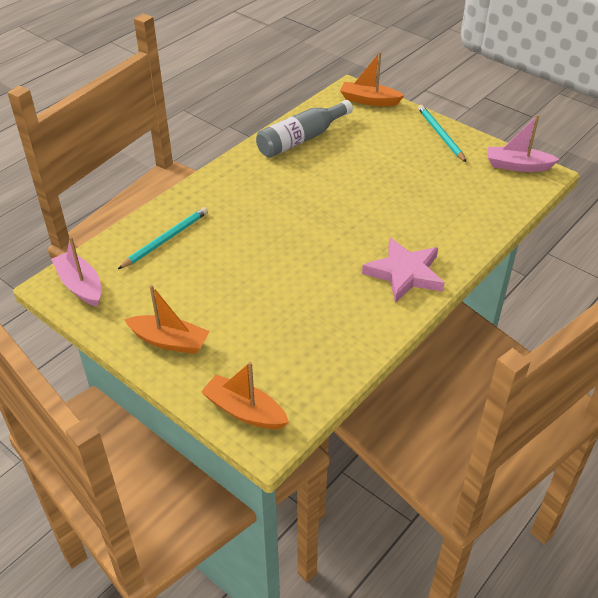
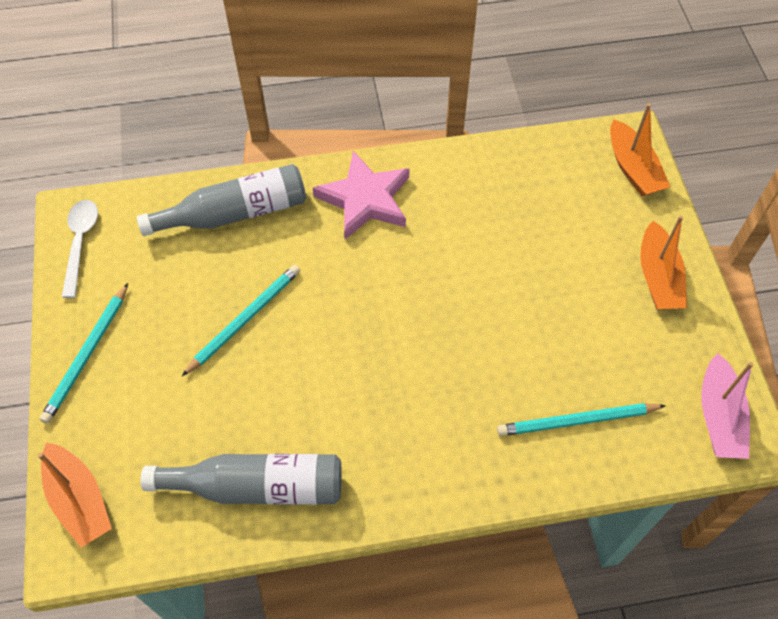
camera: 140 degrees left, 15 degrees up
orange boat [124,285,210,354] -> orange boat turned 150 degrees counterclockwise [640,215,687,309]
pink boat [488,115,560,172] -> white spoon [62,200,98,298]
none -> grey bottle [137,164,306,236]
none -> turquoise pencil [182,265,300,376]

